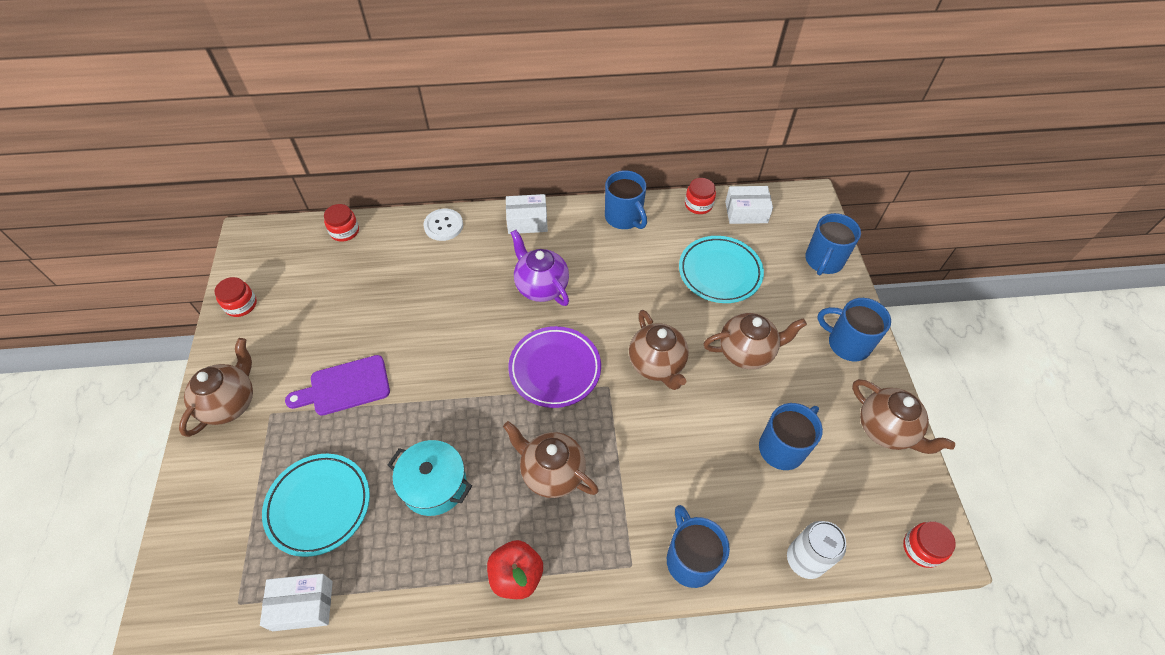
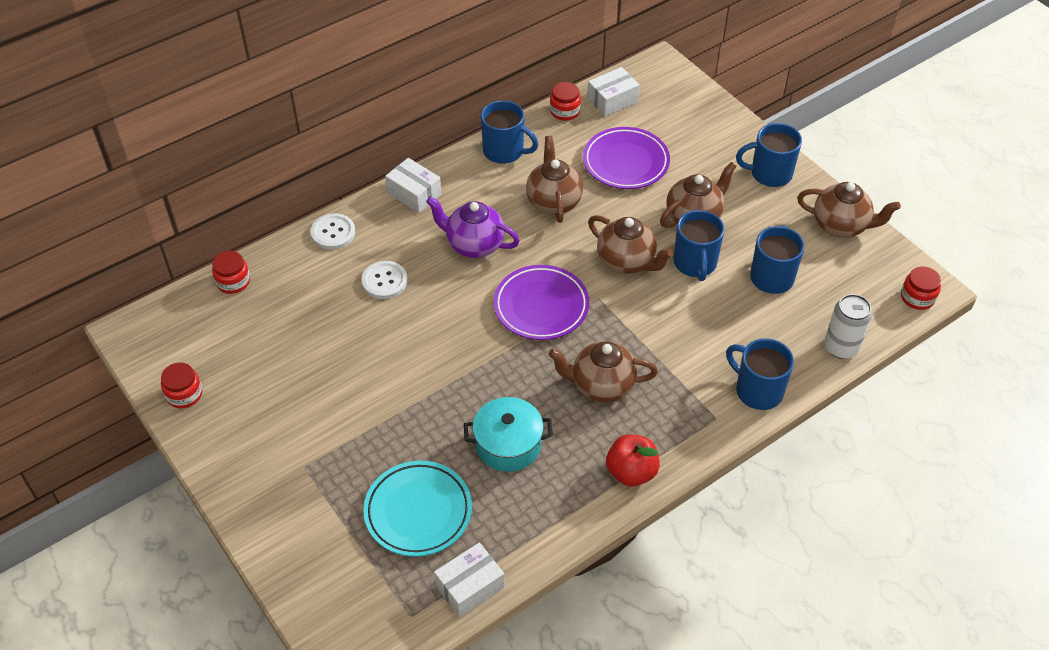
camera: 30 degrees left, 5 degrees down
brown teapot [179,338,253,437] -> brown teapot moved to [526,136,583,223]
purple cutting board [285,355,390,416] -> none
white box [506,194,548,234] -> white box turned 75 degrees clockwise [385,158,441,213]
turquoise plate [679,236,764,303] -> purple plate [583,127,670,189]
blue mug [805,213,861,275] -> blue mug moved to [674,210,725,281]
none -> white button [361,261,408,299]

